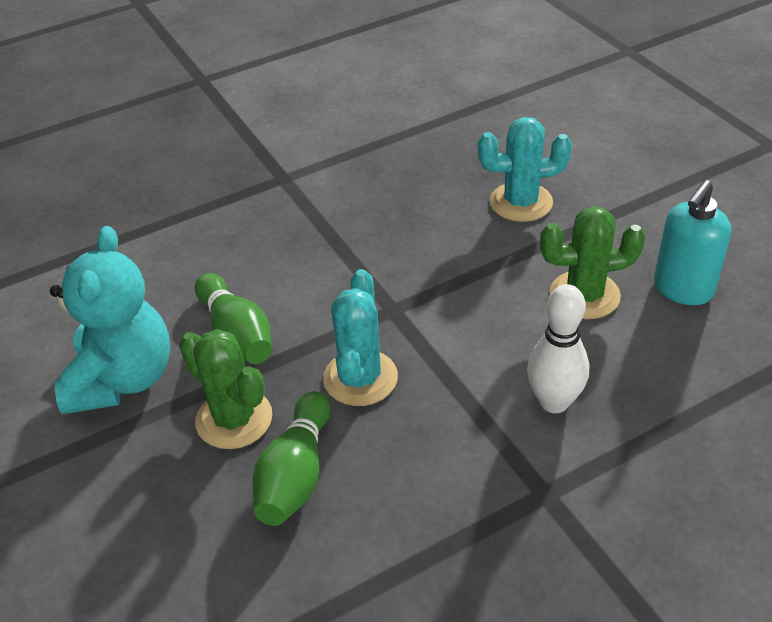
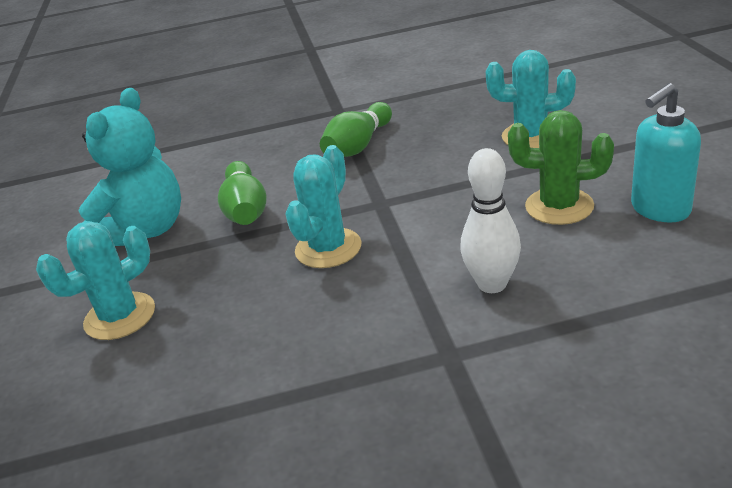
camera: 20 degrees right, 10 degrees down
green cactus [179,329,272,449] -> none
green bowling pin [253,391,330,526] -> green bowling pin moved to [320,102,392,157]
none -> turquoise cactus [36,221,155,340]

